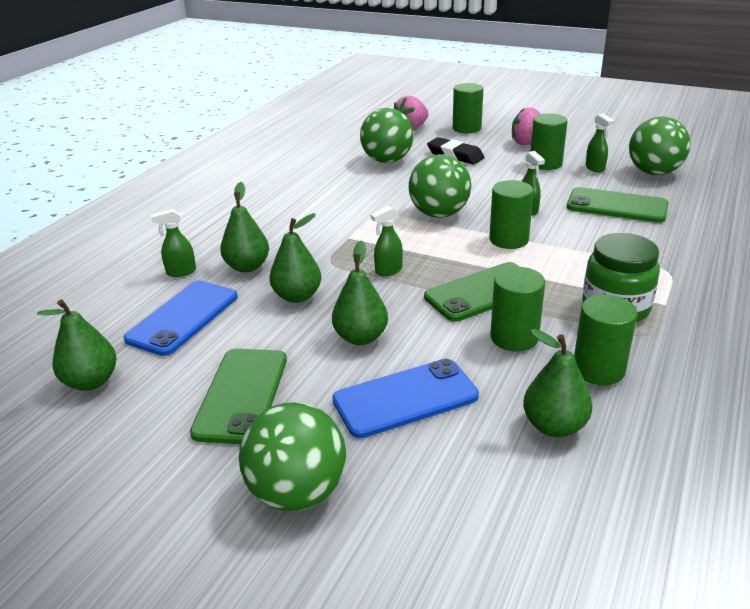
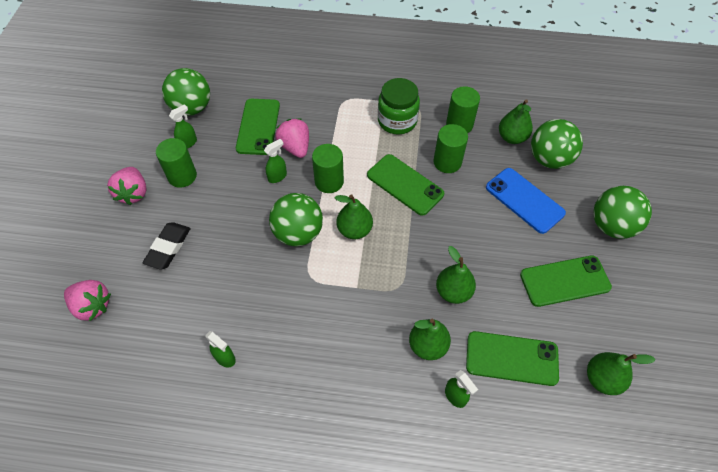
camera: 110 degrees left, 25 degrees up
blue phone [124,280,238,356] -> green phone [466,331,559,386]
green pear [332,240,388,345] -> green pear moved to [335,194,373,239]
green ball [360,108,414,163] -> green ball moved to [531,119,583,169]
green spray bottle [371,206,403,276] -> green spray bottle moved to [205,331,236,368]
green cylinder [453,83,483,133] -> none
none -> pink strawberry [275,119,309,158]

